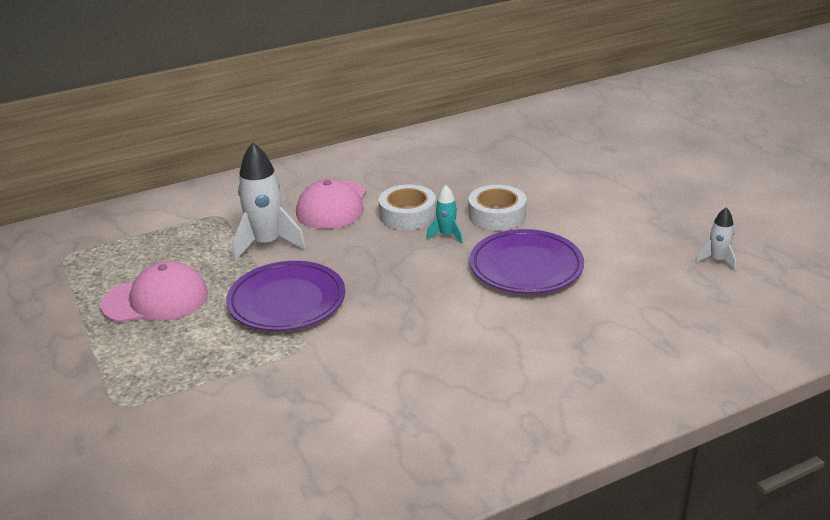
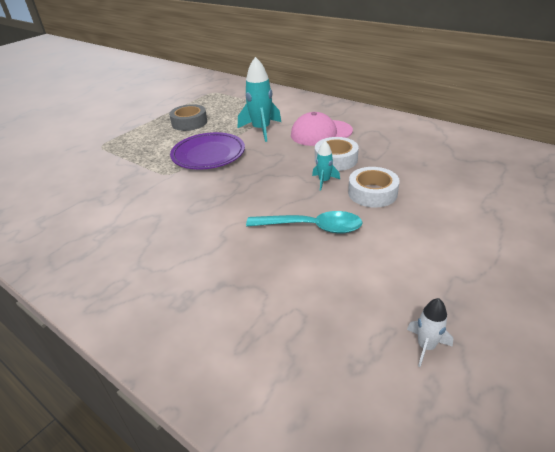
camera: 65 degrees right, 5 degrees up
pink cap [101,261,208,323] -> grey tape [169,104,207,131]
white rocket [232,142,306,261] -> turquoise rocket [238,57,281,142]
purple plate [469,229,584,294] -> turquoise spoon [246,211,363,234]

